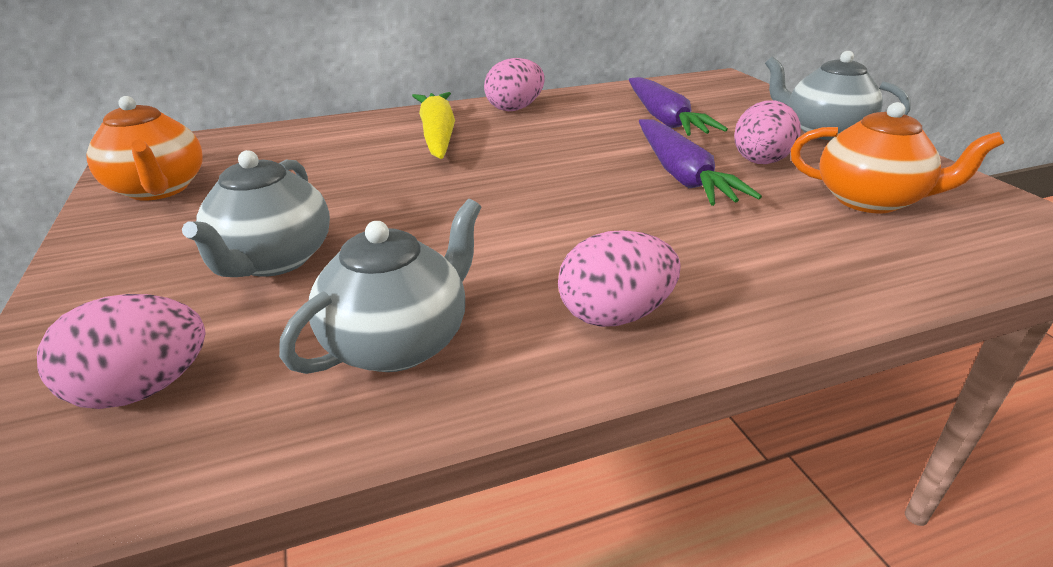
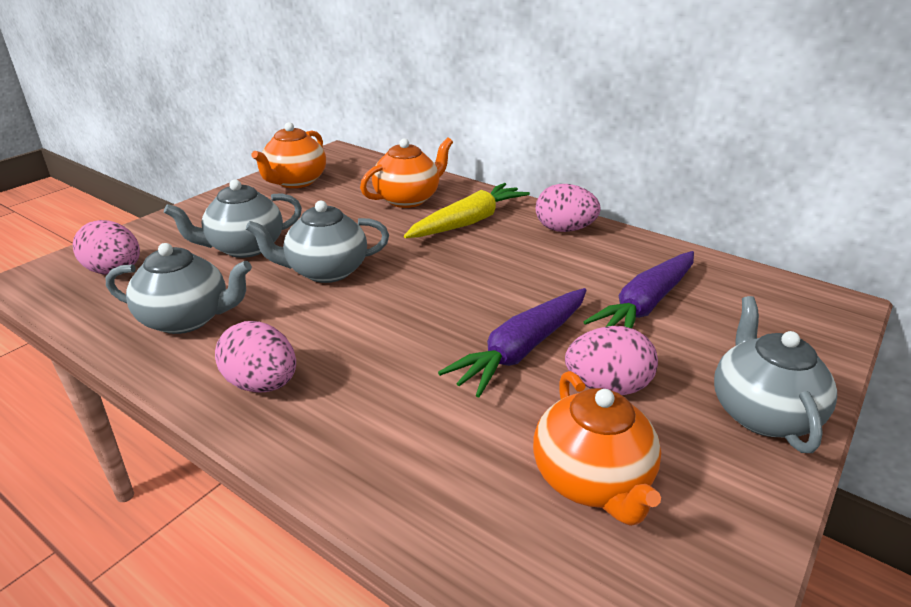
camera: 55 degrees right, 0 degrees up
none -> grey teapot [246,201,389,283]
none -> orange teapot [360,138,453,208]

